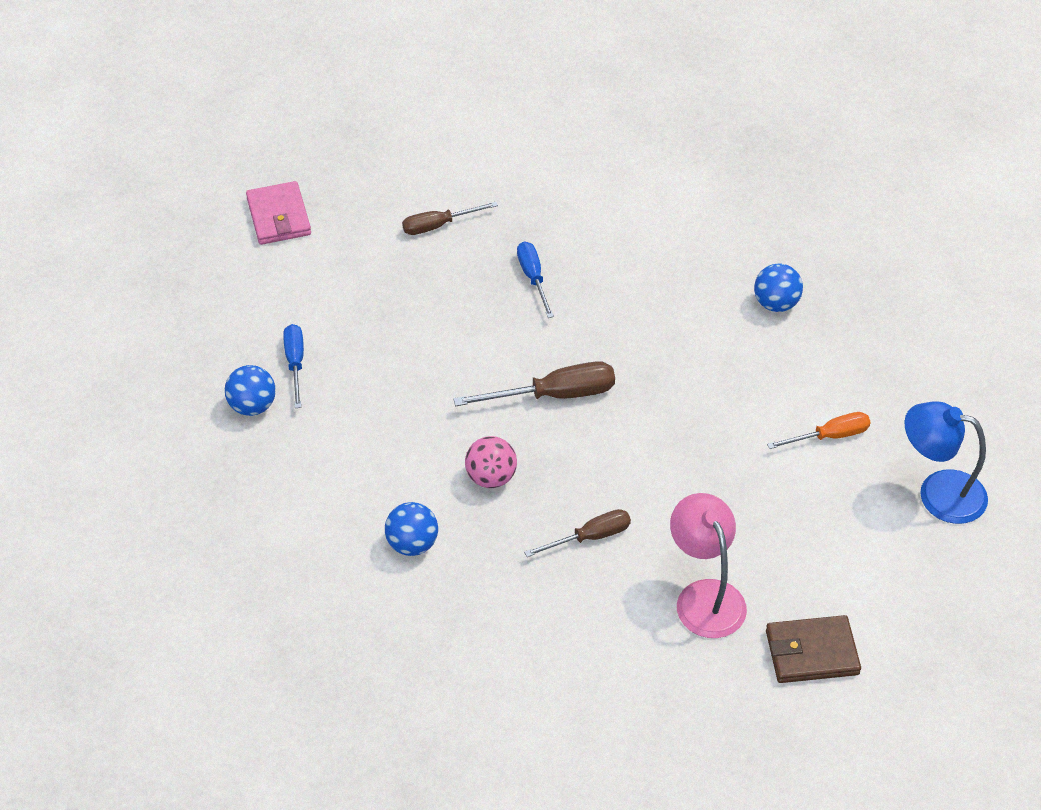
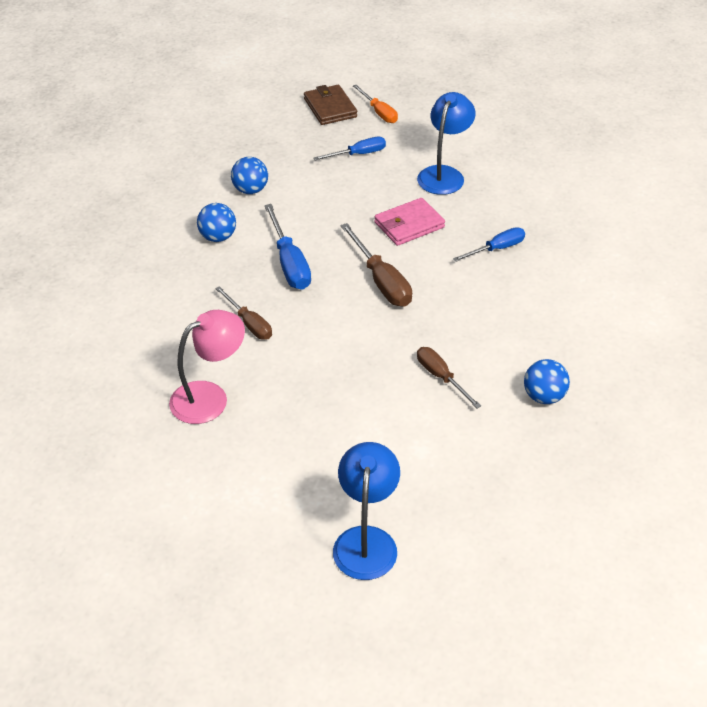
camera: 75 degrees right, 5 degrees down
blue ball [225,365,276,416] -> blue ball moved to [231,157,268,194]
pink wallet [246,181,311,245] -> pink wallet moved to [374,198,445,246]
brown screwdriver [402,202,498,235] -> brown screwdriver moved to [417,347,481,408]
pink ball [465,436,517,488] -> blue screwdriver [264,204,311,290]
brown wallet [766,615,861,683] -> brown wallet moved to [304,85,357,125]
orange screwdriver [767,412,870,449] -> orange screwdriver moved to [353,85,398,123]
none -> blue lamp [417,92,475,195]

